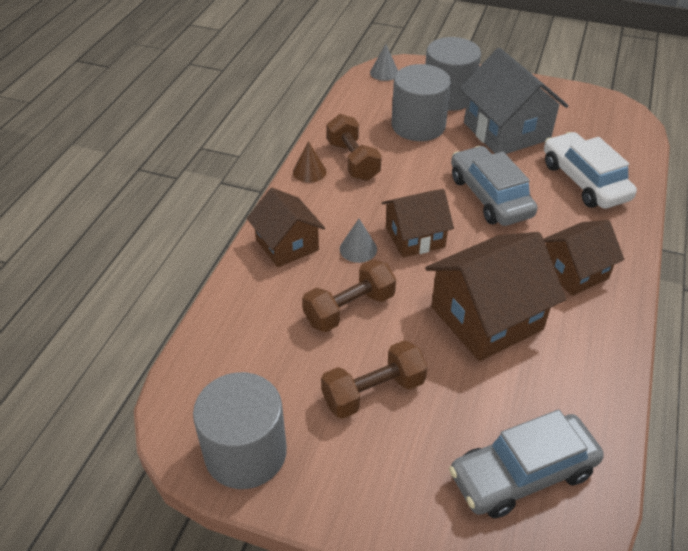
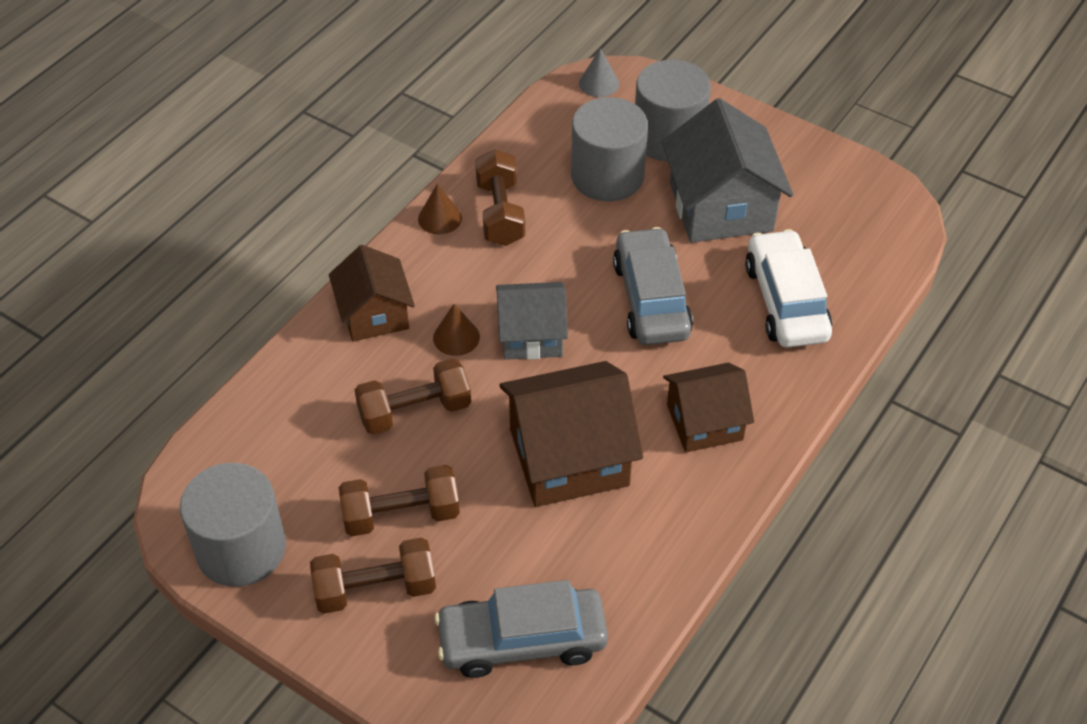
camera: 15 degrees right, 5 degrees up
grey cone [340,219,377,263] -> brown cone [433,304,480,356]
brown house [382,189,454,257] -> grey house [496,282,568,360]
none -> brown dumbbell [310,537,436,614]

